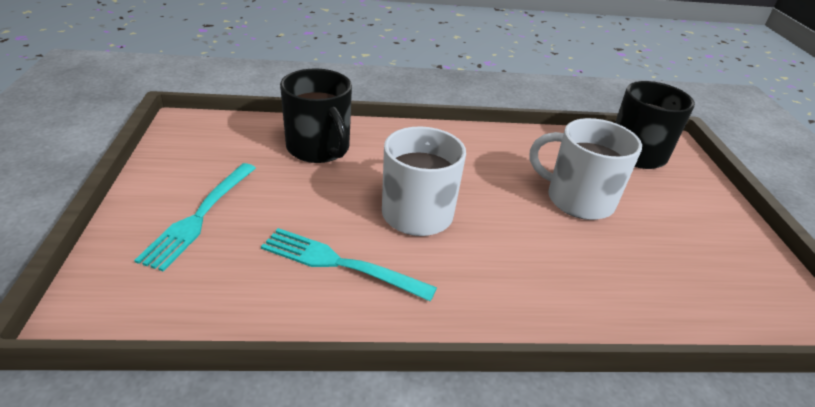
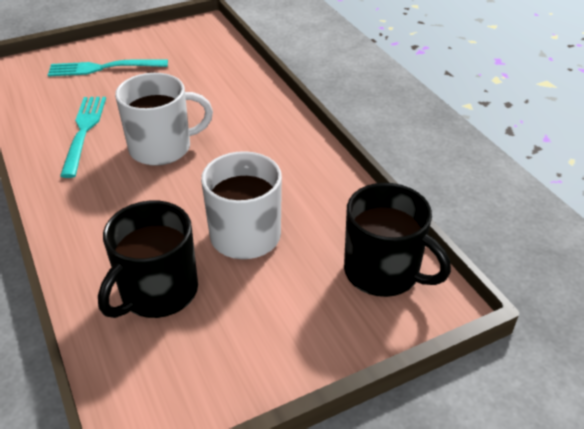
camera: 70 degrees right, 5 degrees up
black mug [280,68,352,163] -> black mug moved to [98,200,198,318]

